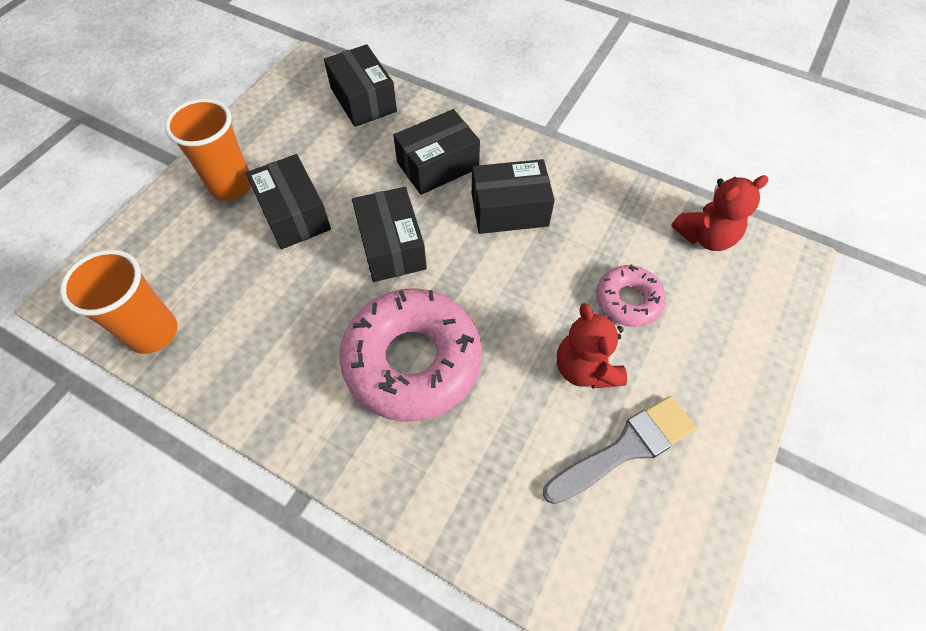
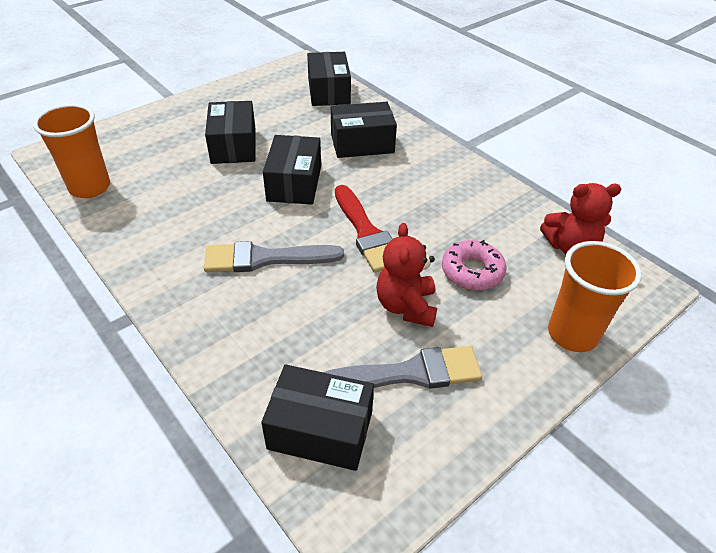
camera: 20 degrees right, 15 degrees down
orange cup [165,98,251,201] -> orange cup moved to [548,241,642,352]
pink donut [339,288,482,422] -> grey brush [204,241,344,272]
black box [472,159,555,234] -> black box moved to [261,364,374,471]
none -> red brush [335,185,392,273]

